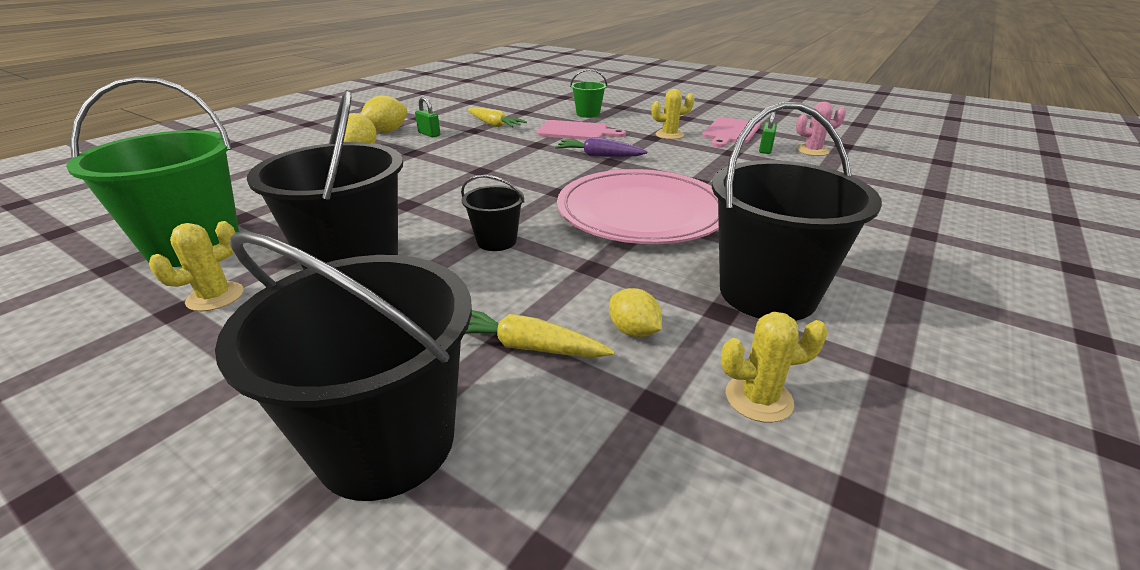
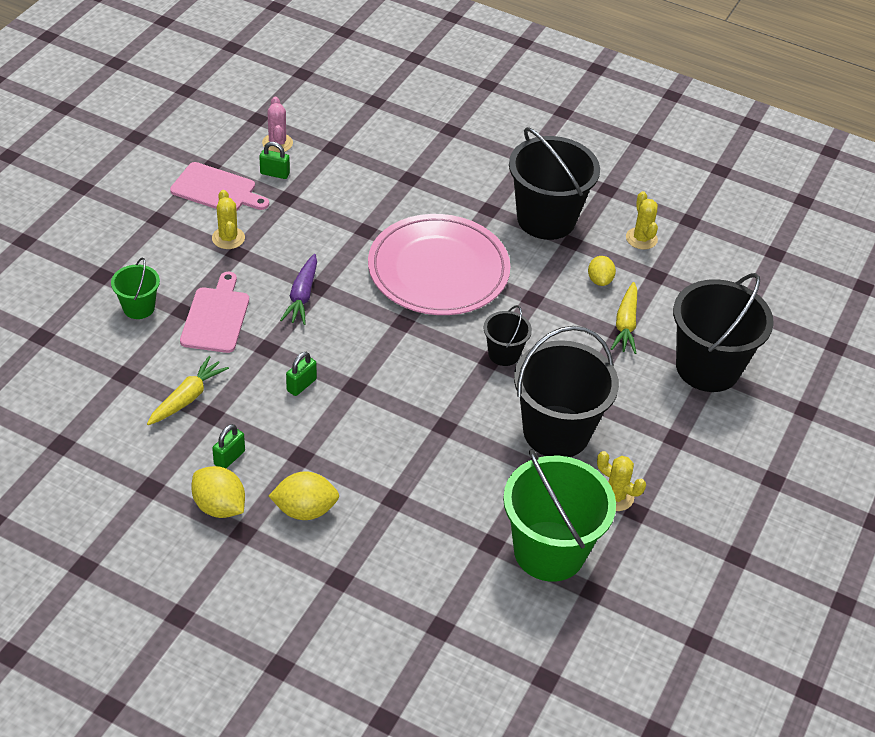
camera: 100 degrees left, 15 degrees up
yellow lemon [609,288,662,337] -> yellow lemon turned 45 degrees counterclockwise [588,256,616,286]
none -> green padlock [286,352,317,396]

